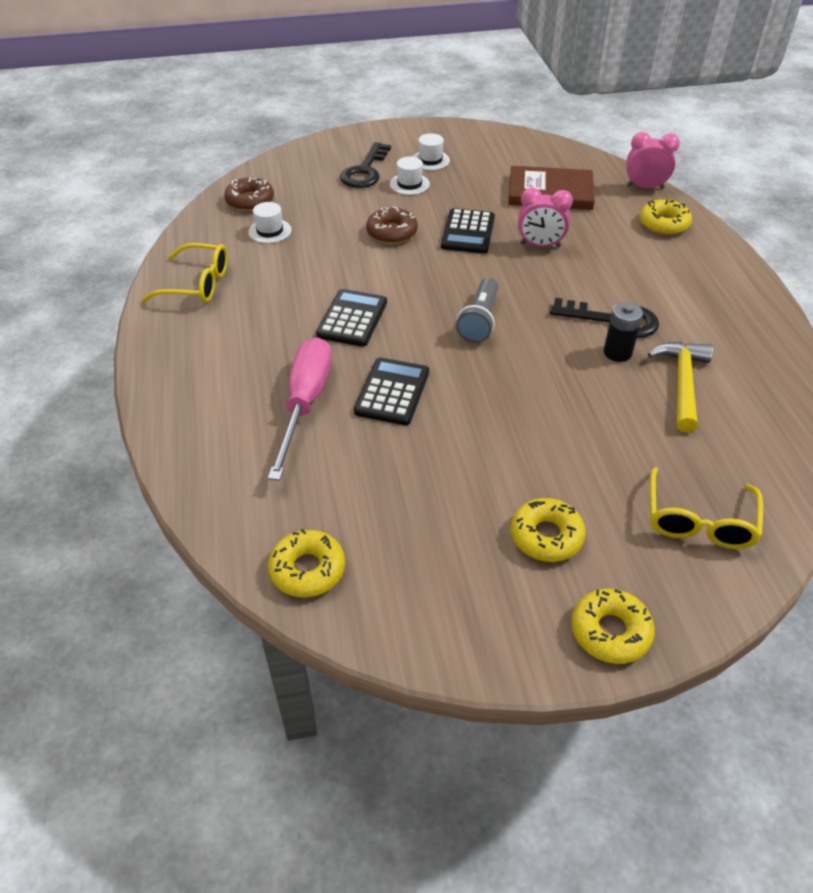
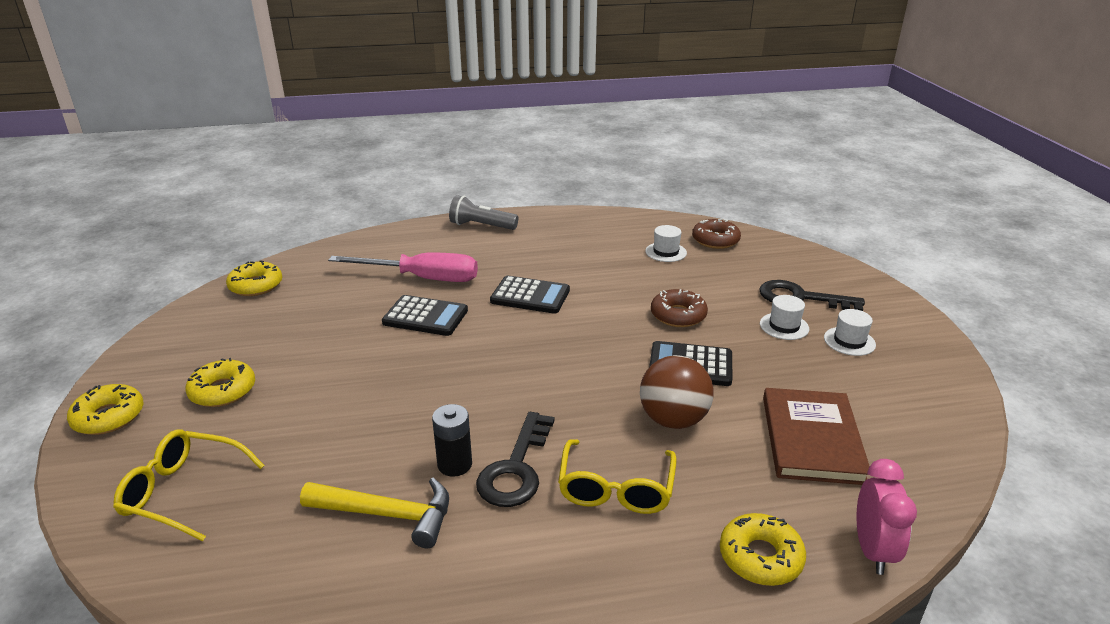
camera: 90 degrees right, 15 degrees down
yellow glasses [142,243,228,303] -> yellow glasses moved to [558,439,677,514]
grey flashlight [456,278,499,343] -> grey flashlight moved to [449,195,518,230]
pink clock [518,188,573,248] -> brown ball [640,355,714,429]

